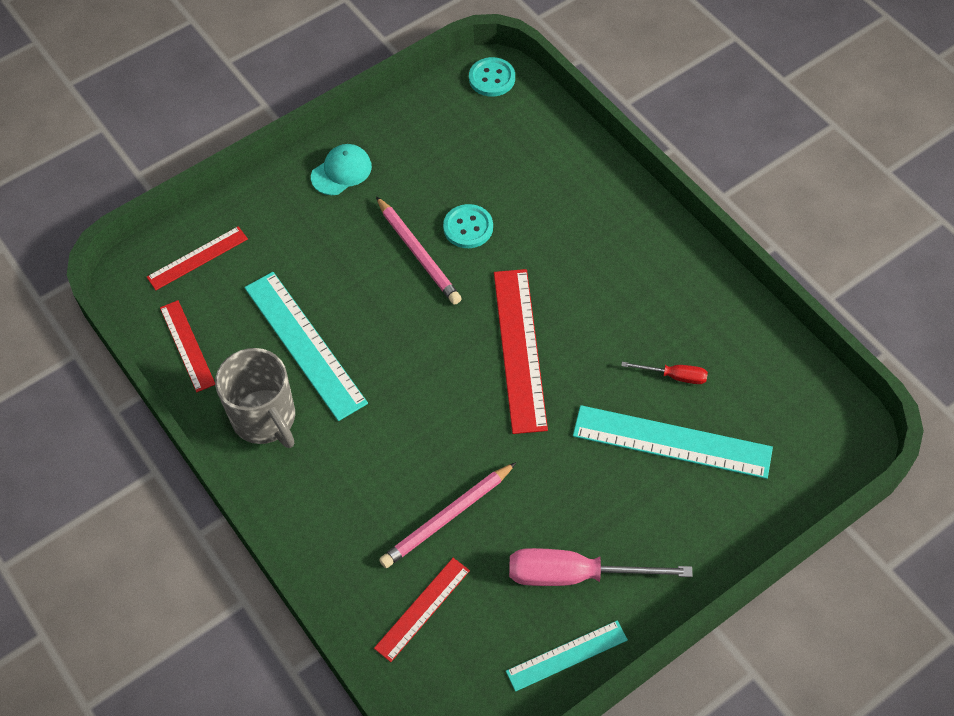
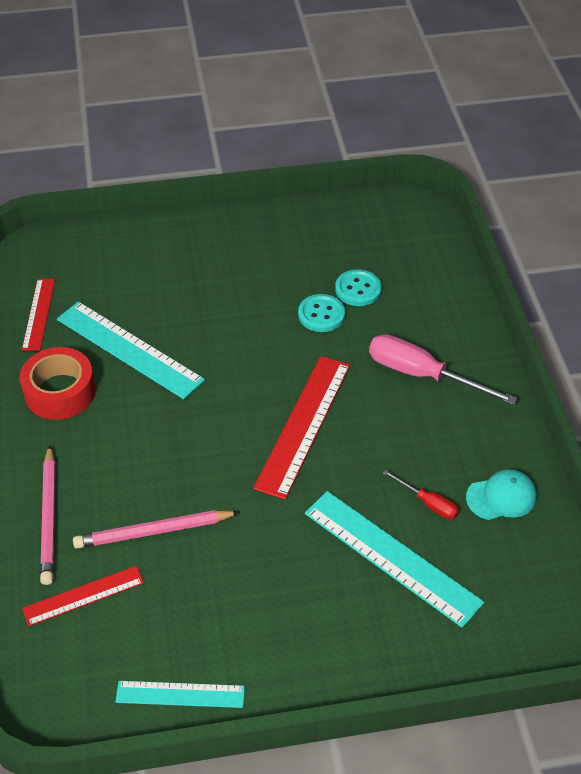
camera: 25 degrees right, 10 degrees down
red ruler [147,226,248,290] -> none
grey mug [215,348,295,448] -> red tape [20,347,96,420]
turquoise ruler [245,272,368,421] -> turquoise ruler turned 45 degrees counterclockwise [57,301,205,399]
turquoise cap [311,144,372,195] -> turquoise cap moved to [466,469,537,520]
pink pencil [376,196,462,304] -> pink pencil moved to [40,445,55,585]
turquoise button [469,57,515,96] -> turquoise button moved to [335,269,382,306]
pink screwdriver [509,548,693,586] -> pink screwdriver moved to [369,334,517,405]

